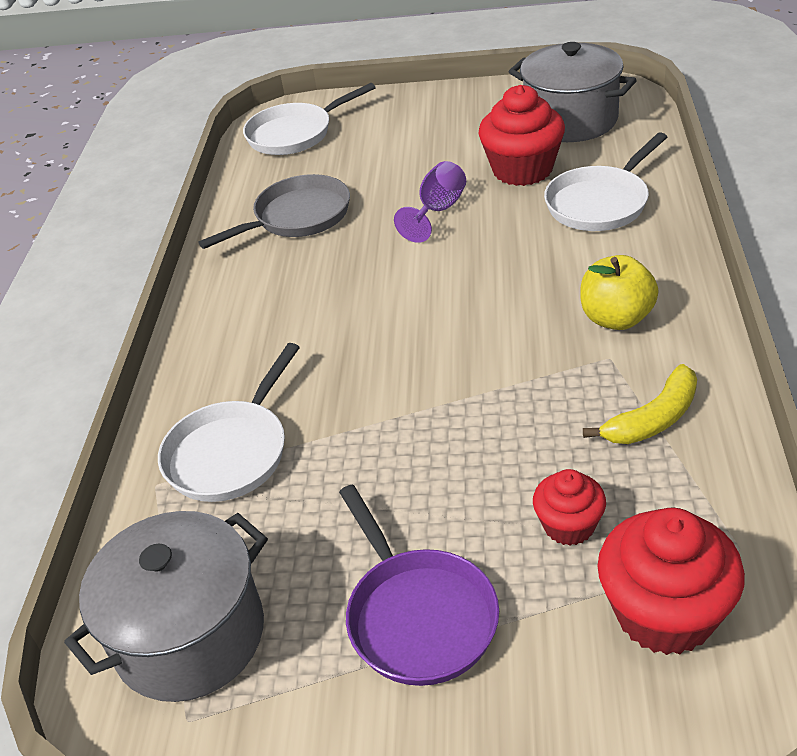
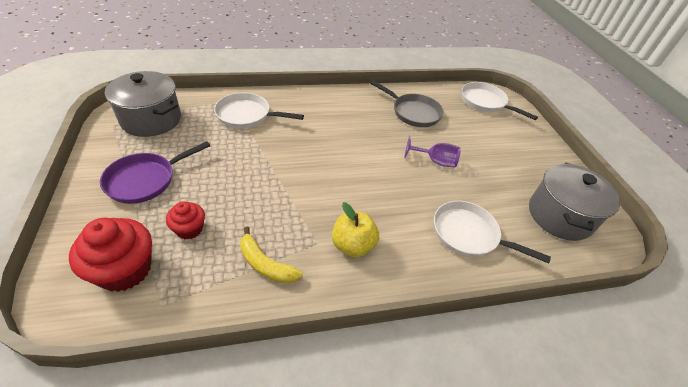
camera: 65 degrees right, 5 degrees up
red cupcake [478,85,565,186] -> none

